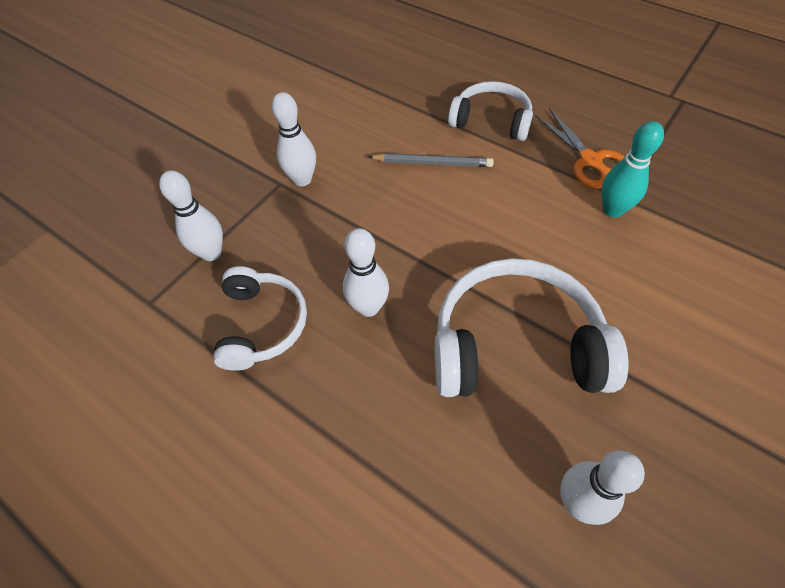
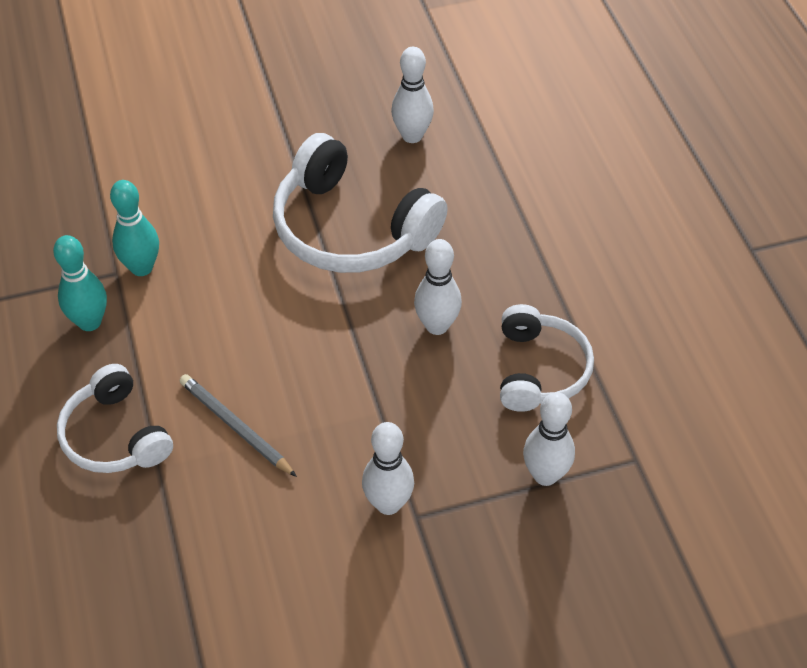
camera: 145 degrees left, 5 degrees down
white headphones [213,266,307,371] -> white headphones turned 150 degrees clockwise [500,304,594,412]
orange scissors [535,108,625,189] -> turquoise bowling pin [53,235,107,331]

